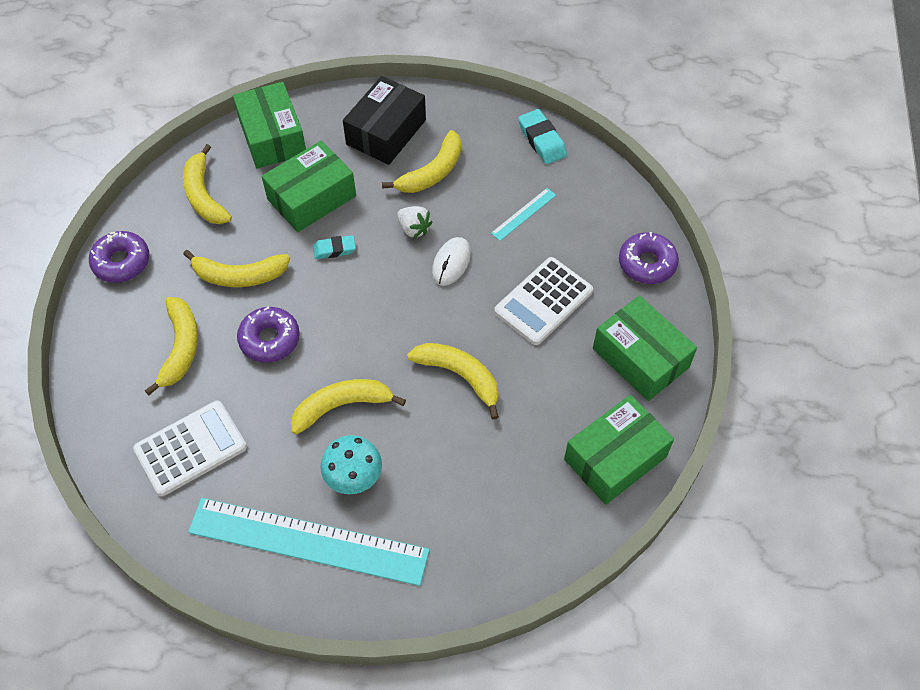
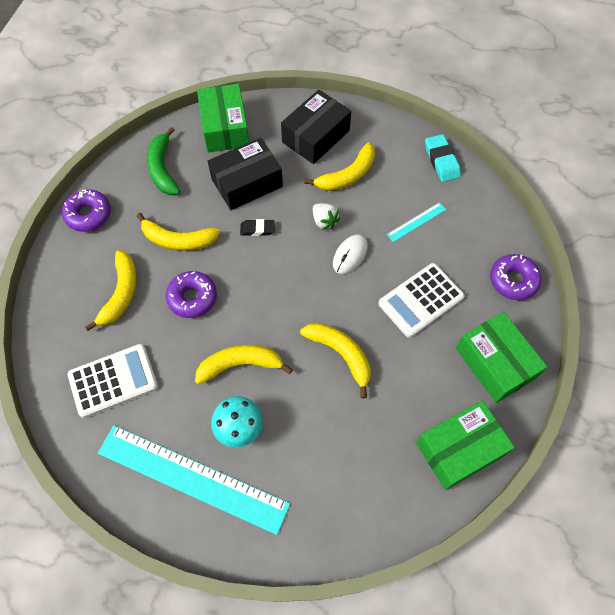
camera: 10 degrees right, 5 degrees up
yellow banana [183,144,232,224] -> green banana [147,127,180,195]
green box [261,141,356,232] -> black box [208,137,283,210]
turquoise eraser [313,235,356,259] -> black eraser [240,219,275,236]

